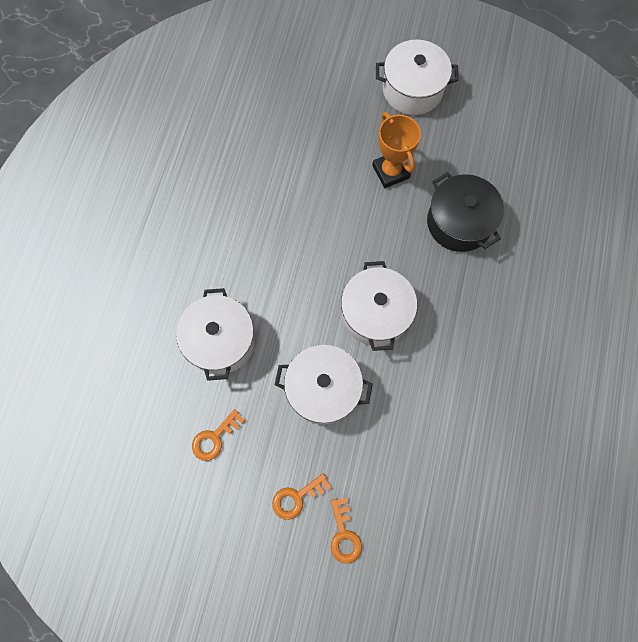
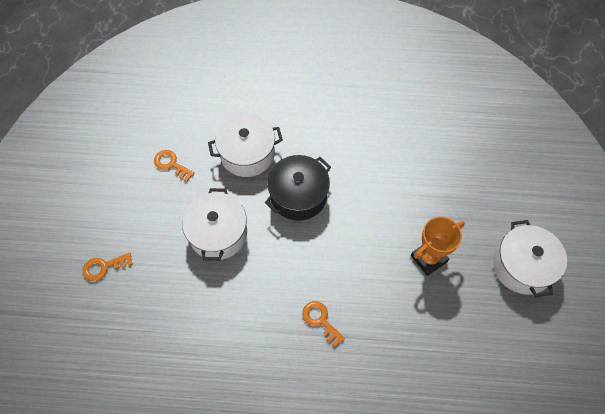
camera: 80 degrees right, 10 degrees down
orange key [272,473,331,520] -> orange key moved to [302,301,345,347]
white pot [341,261,417,351] -> none
black pot [427,172,504,252] -> black pot moved to [265,155,331,221]

